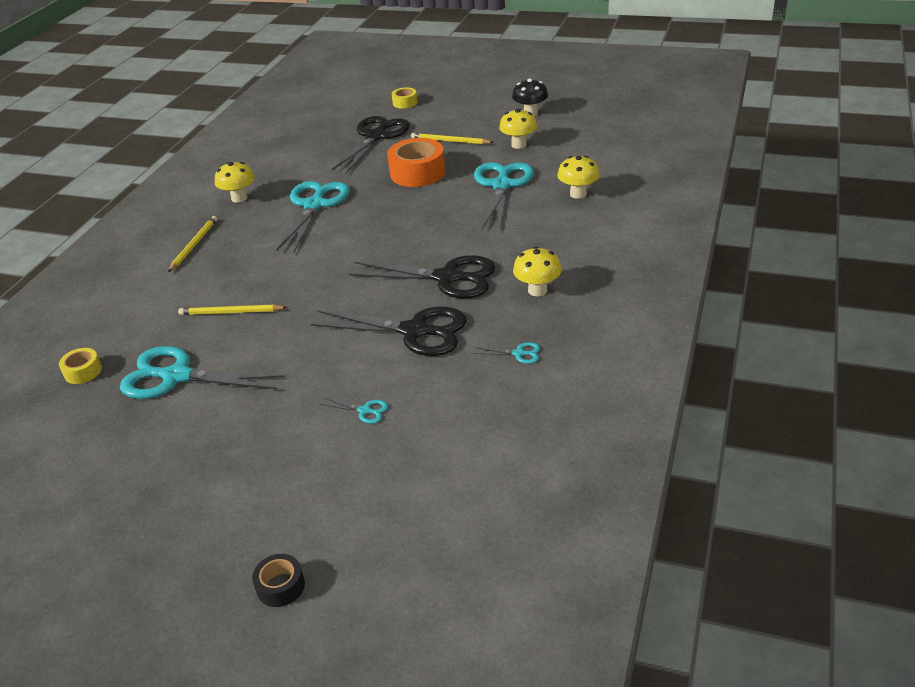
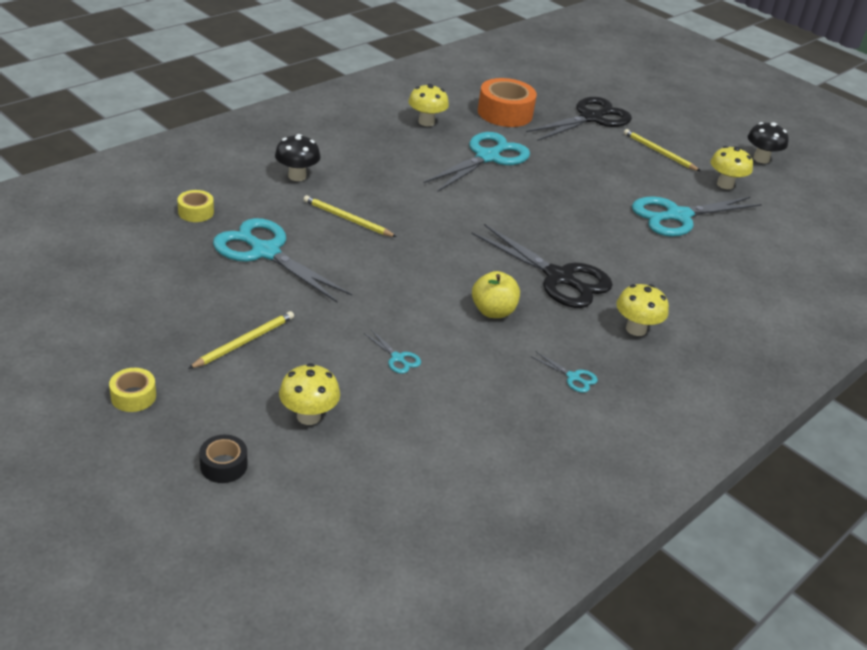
camera: 20 degrees right, 0 degrees up
yellow pencil [168,216,217,272] -> yellow pencil moved to [188,311,294,369]
black scissors [310,307,467,356] -> yellow apple [472,271,520,318]
orange tape [387,138,445,187] -> orange tape moved to [478,78,537,127]
yellow tape [392,87,417,109] -> yellow tape moved to [109,368,156,412]
turquoise scissors [474,162,534,230] -> turquoise scissors turned 150 degrees counterclockwise [632,196,762,237]
yellow mushroom [557,156,600,199] -> yellow mushroom moved to [279,363,340,425]
none -> black mushroom [275,134,321,181]

